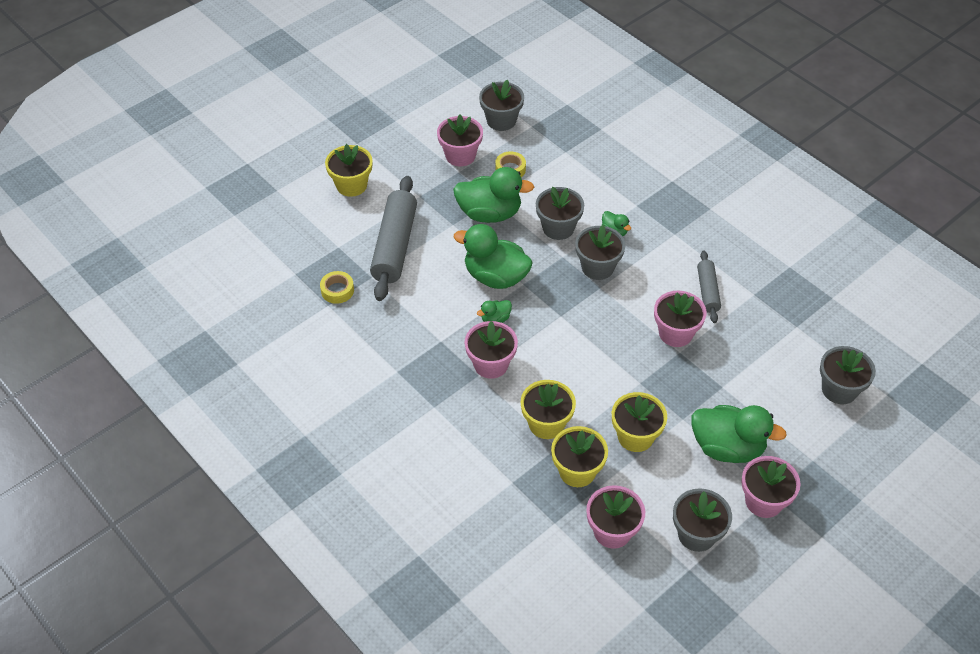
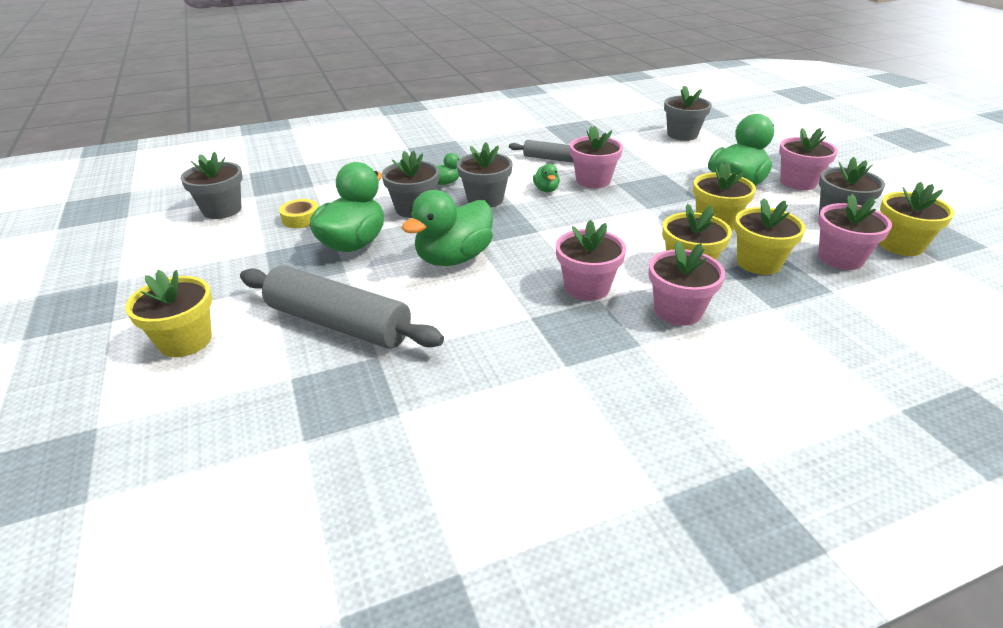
camera: 70 degrees left, 15 degrees down
yellow tape [320,271,354,304] -> none
pink flower pot [437,114,483,166] -> pink flower pot moved to [649,241,725,326]
green duck [477,300,512,323] -> green duck moved to [533,164,560,192]
none -> yellow flower pot [879,182,954,256]

